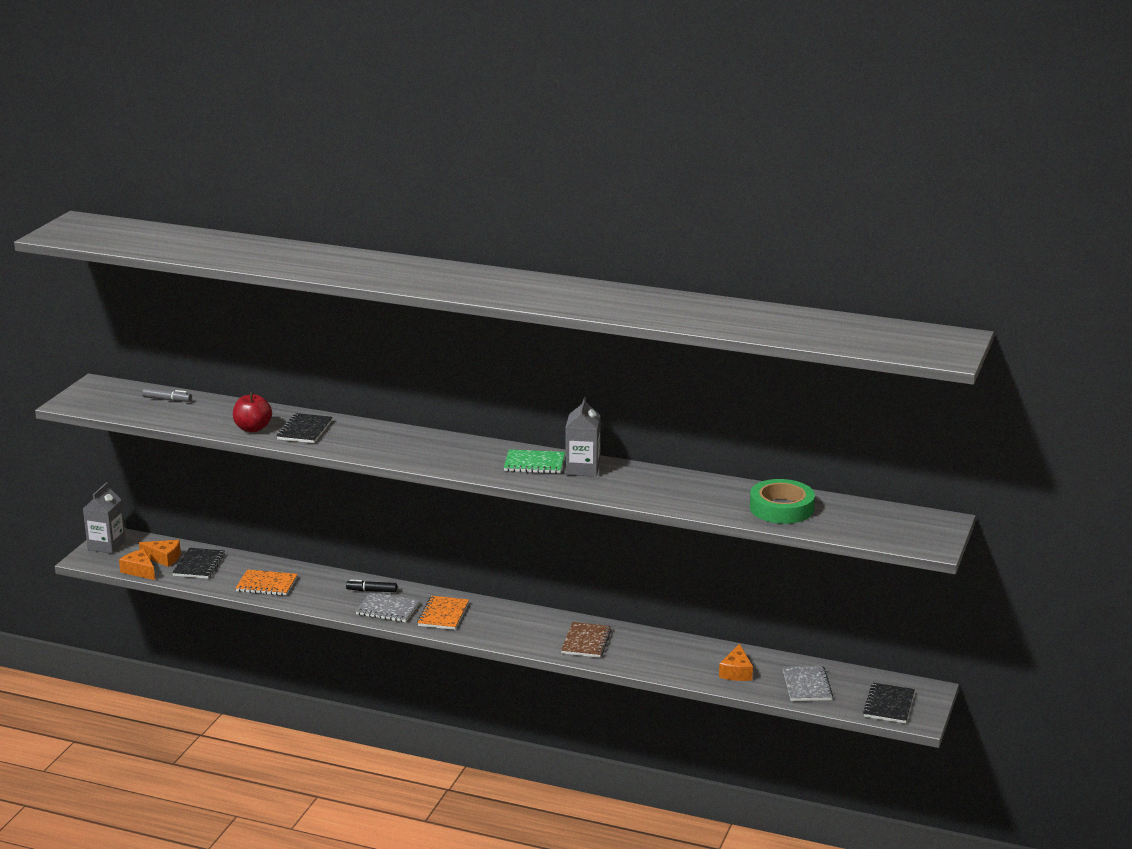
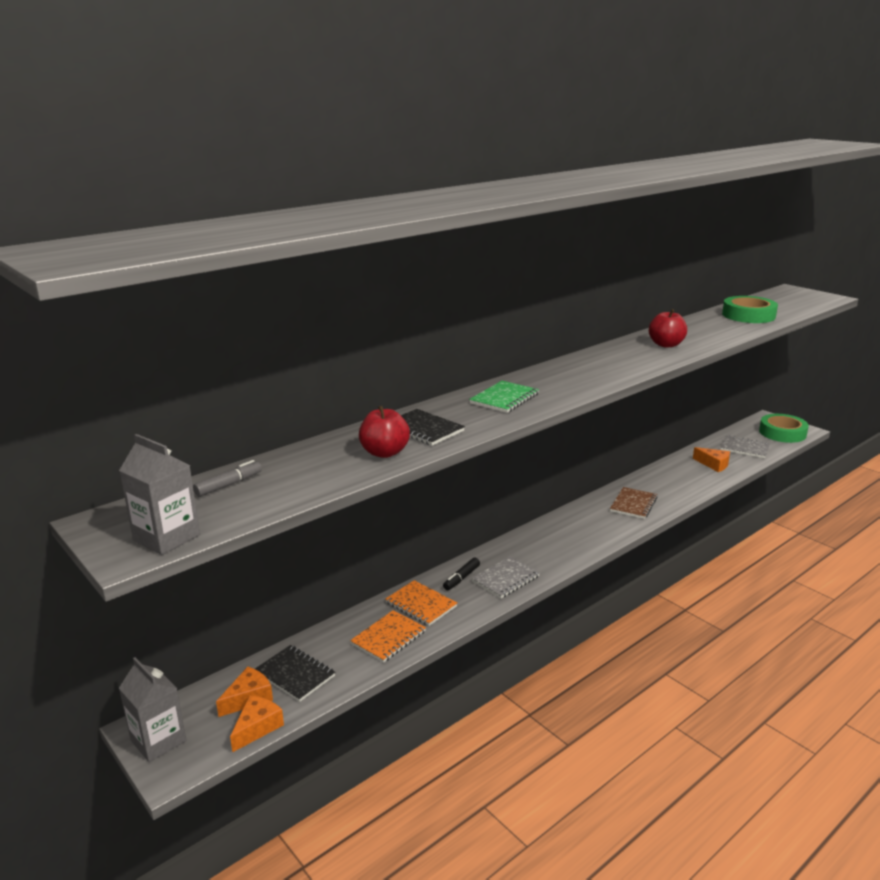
camera: 60 degrees left, 0 degrees up
orange cheese [119,549,155,580] -> orange cheese turned 135 degrees clockwise [230,695,284,753]
orange notebook [417,596,469,630] -> orange notebook moved to [386,580,457,626]
green notebook [504,450,565,474] -> green notebook moved to [469,381,539,413]
brown notebook [561,622,612,658] -> brown notebook turned 75 degrees clockwise [610,487,658,519]
grey carton [566,397,601,477] -> grey carton moved to [119,434,200,555]
black notebook [863,683,915,724] -> green tape [759,414,809,443]
none -> red apple [649,309,687,348]

